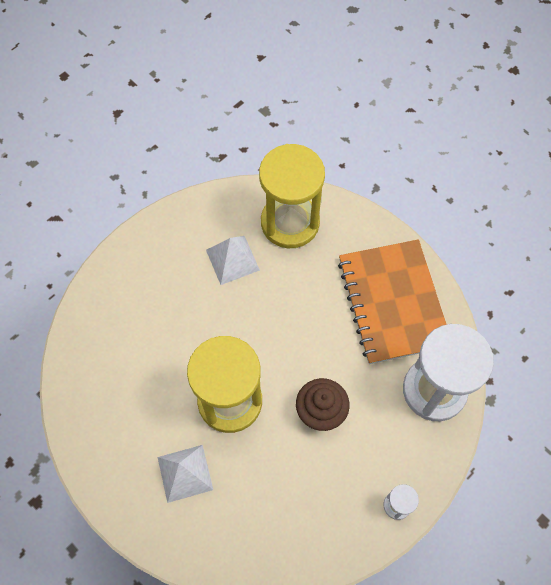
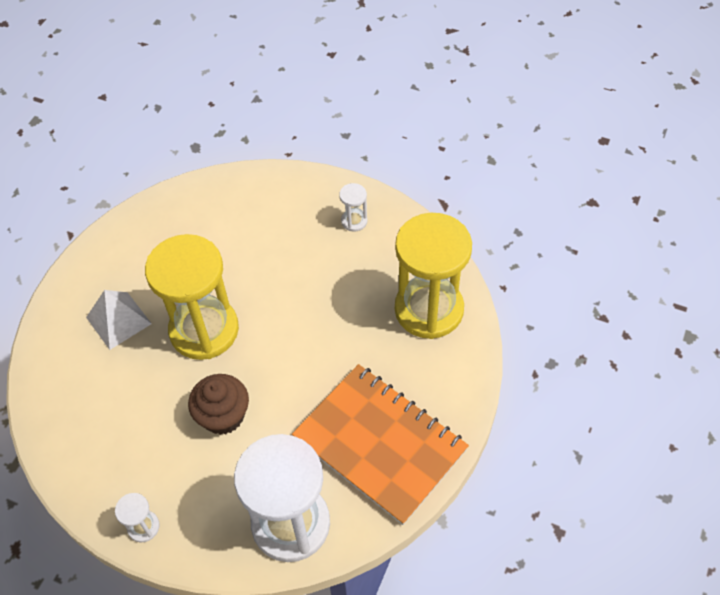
camera: 70 degrees right, 10 degrees down
white pyramid [206,236,260,285] -> none
orange notebook [338,239,447,364] -> orange notebook turned 75 degrees clockwise [292,364,469,525]
none -> white hourglass [339,183,367,231]

